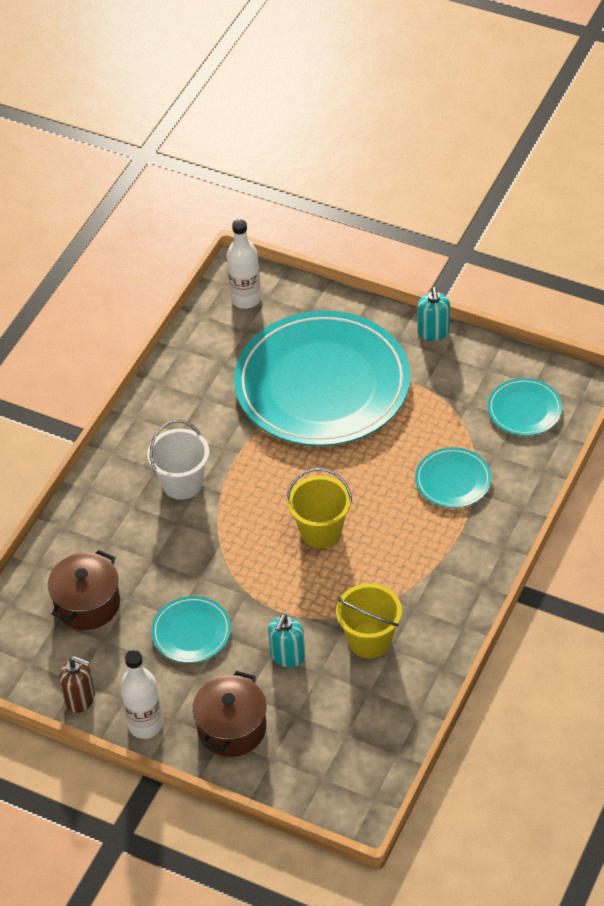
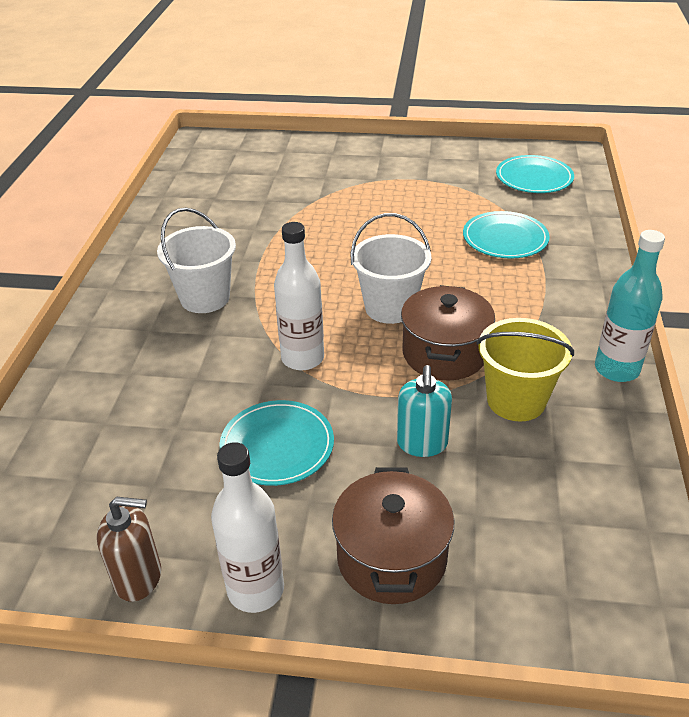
camera: 20 degrees left, 10 degrees down
brown pot [48,550,120,630] -> brown pot moved to [401,285,495,380]
white bottle [227,219,261,309] -> white bottle moved to [274,222,324,370]
turquoise plate [234,311,410,446] -> none
yellow bucket [287,468,352,548] -> white bucket [350,213,431,324]
turquoise soap dispenser [418,287,450,341] -> none
none -> turquoise bottle [595,230,665,382]

